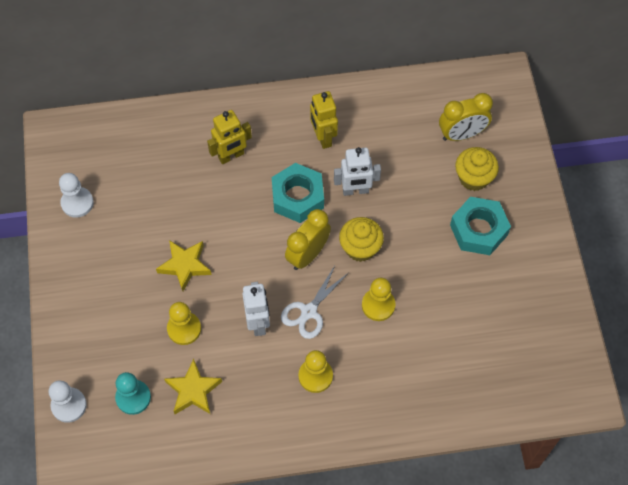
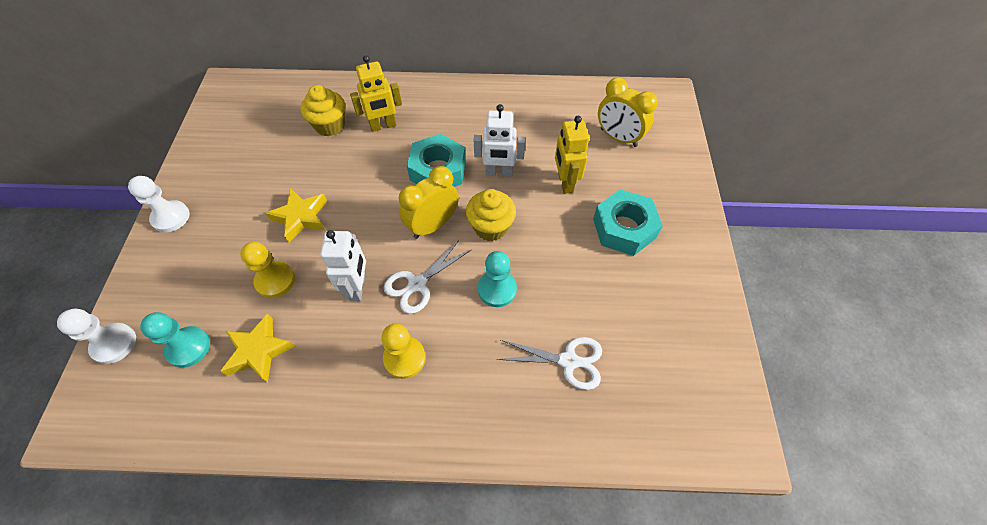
camera: 10 degrees right, 5 degrees down
white pawn [59,173,94,218] -> white pawn moved to [128,176,190,232]
yellow robot [310,91,338,149] -> yellow robot moved to [555,116,589,194]
yellow pawn [362,278,396,321] -> turquoise pawn [478,251,517,307]
yellow clock [439,93,493,141] -> yellow clock turned 45 degrees clockwise [598,78,658,147]
yellow cupcake [455,147,499,191] -> yellow cupcake moved to [301,85,345,136]
none -> white scissors [497,337,602,390]

